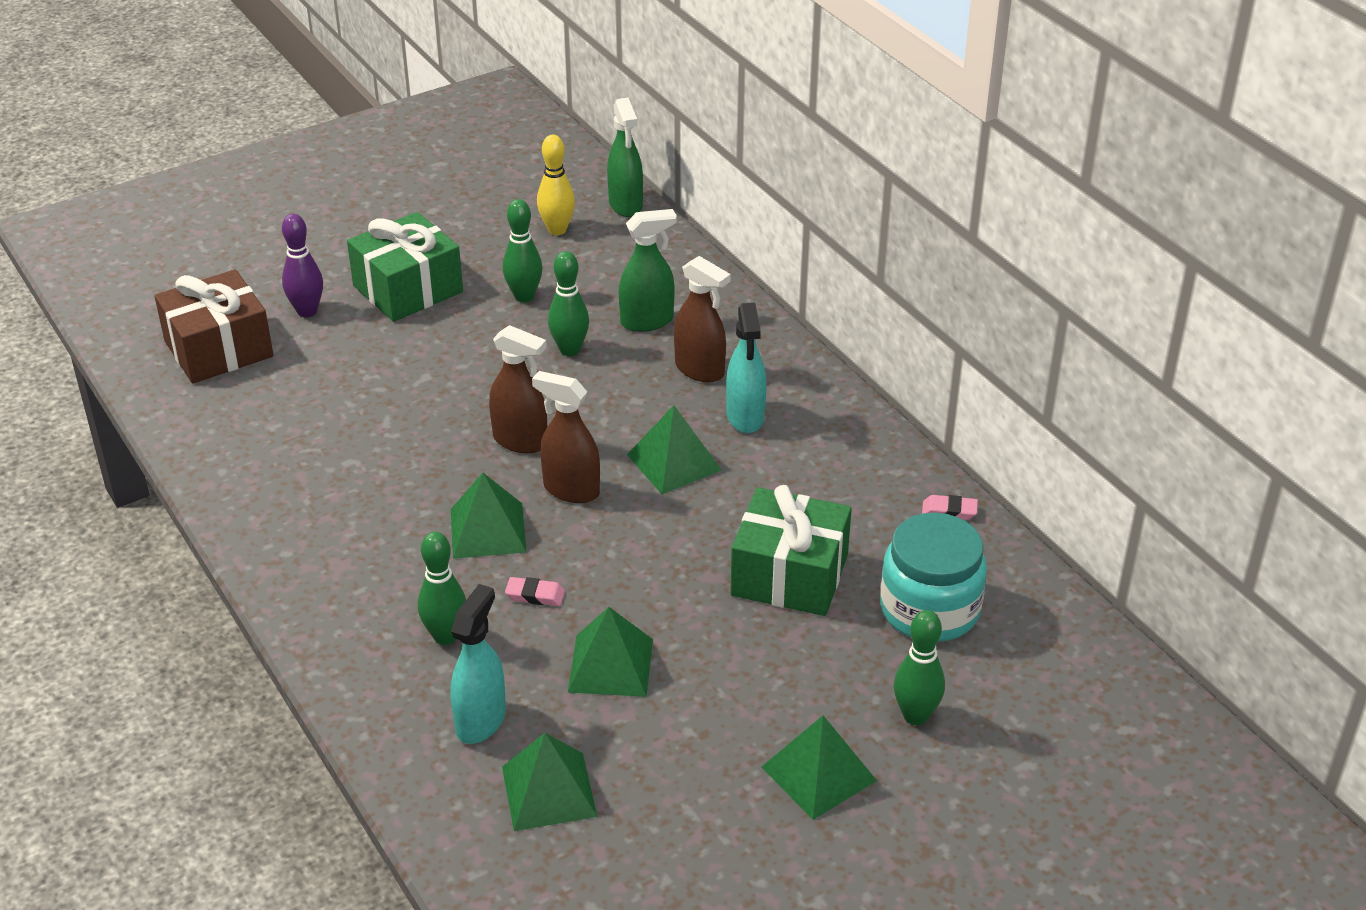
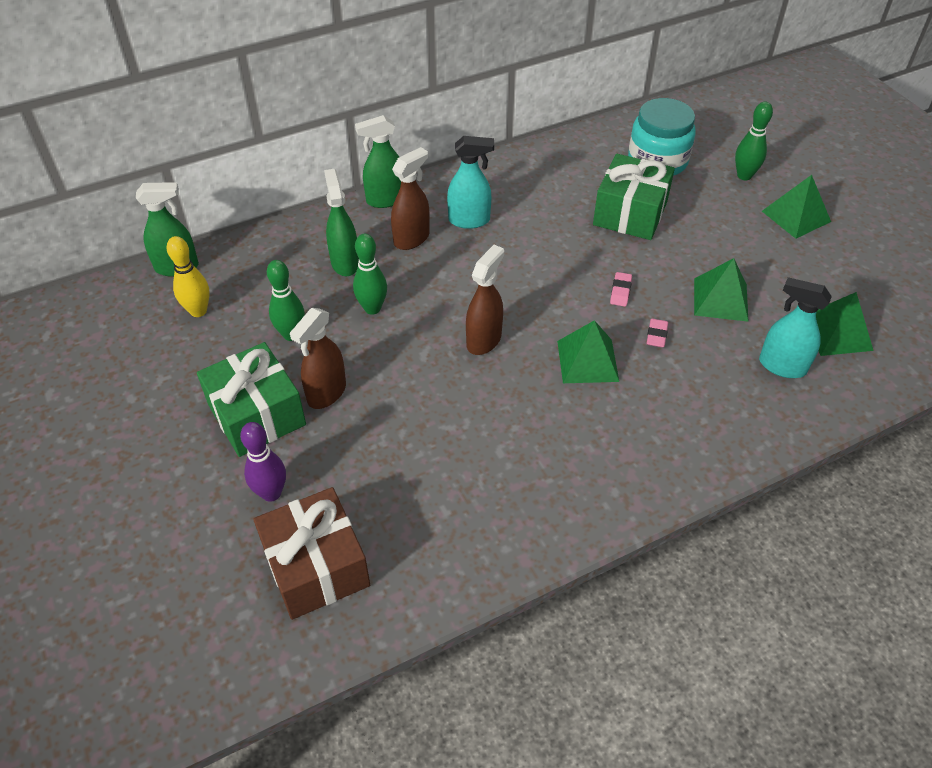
camera: 85 degrees left, 10 degrees up
green bowling pin [418,532,466,645] -> none
brown spray bottle [532,371,600,503] -> brown spray bottle moved to [290,308,346,409]
green pyramid [627,405,722,494] -> none
pink eraser [922,495,978,520] -> pink eraser moved to [610,272,632,307]
none -> green spray bottle [355,115,401,208]

